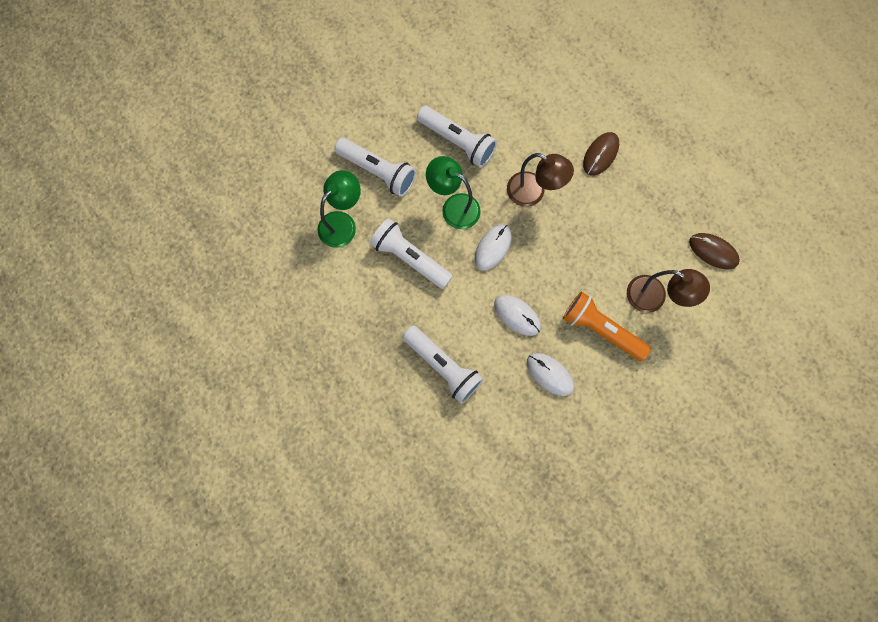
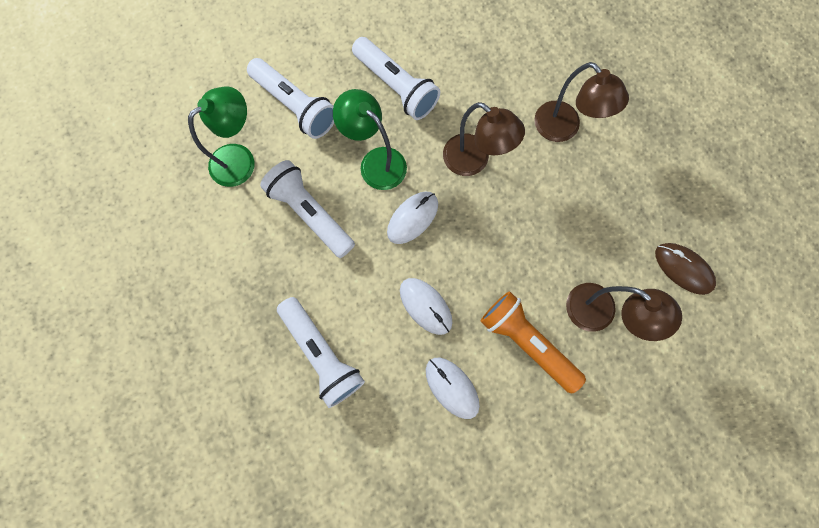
camera: 10 degrees right, 0 degrees up
brown mouse [583,132,619,176] -> brown lamp [534,62,629,142]

